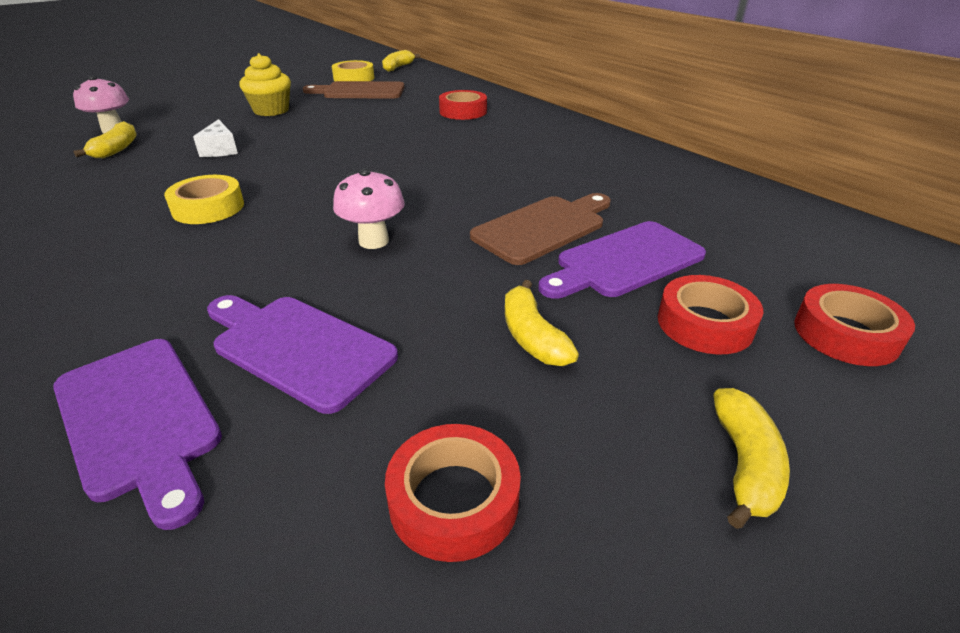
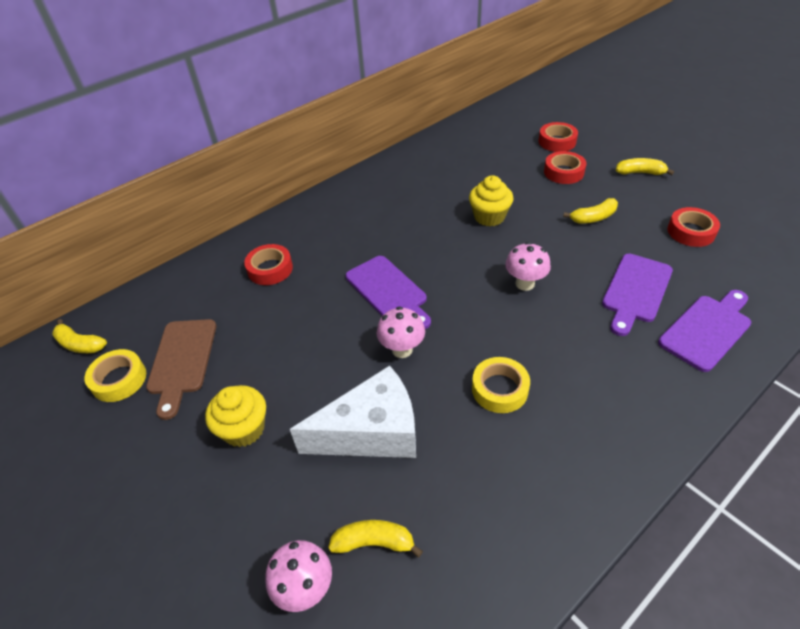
camera: 90 degrees left, 10 degrees up
white cheese [193,119,238,157] -> white cheese [290,365,416,458], size x2.17
brown cutting board [470,193,611,265] -> yellow cupcake [469,175,514,227]
purple cutting board [538,221,706,299] -> purple cutting board moved to [346,256,431,329]
none -> pink mushroom [377,306,425,358]

